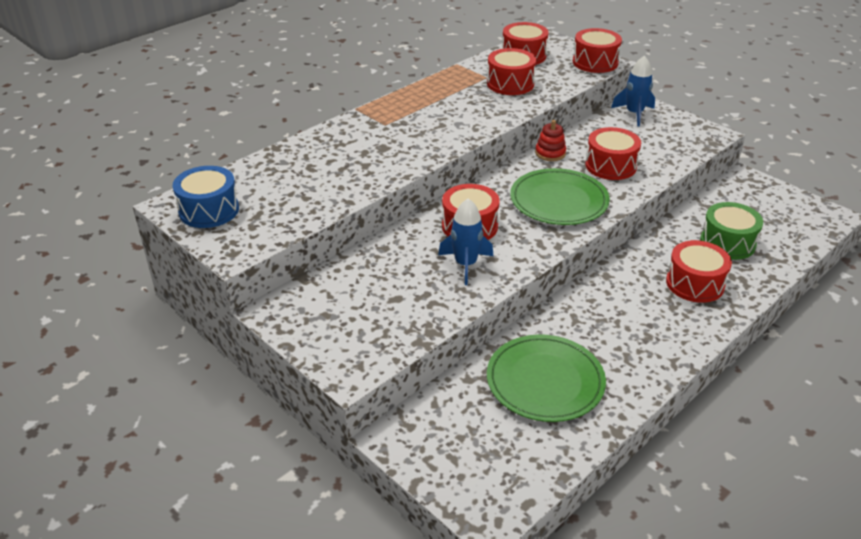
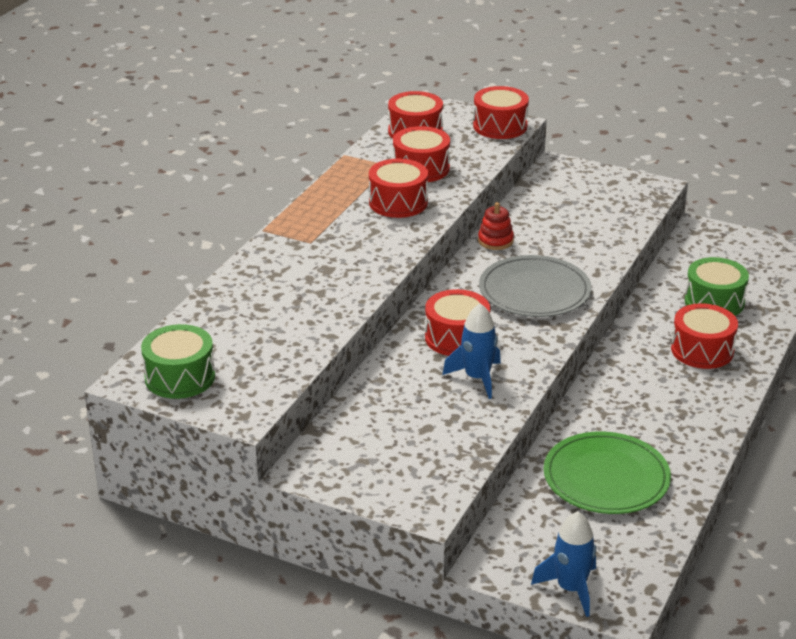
camera: 20 degrees left, 5 degrees down
blue drum [173,166,239,228] -> green drum [141,324,215,399]
green plate [510,168,610,225] -> grey plate [479,255,592,317]
red drum [585,127,641,180] -> red drum moved to [369,159,428,218]
blue rocket [611,56,655,127] -> blue rocket moved to [531,511,596,617]

